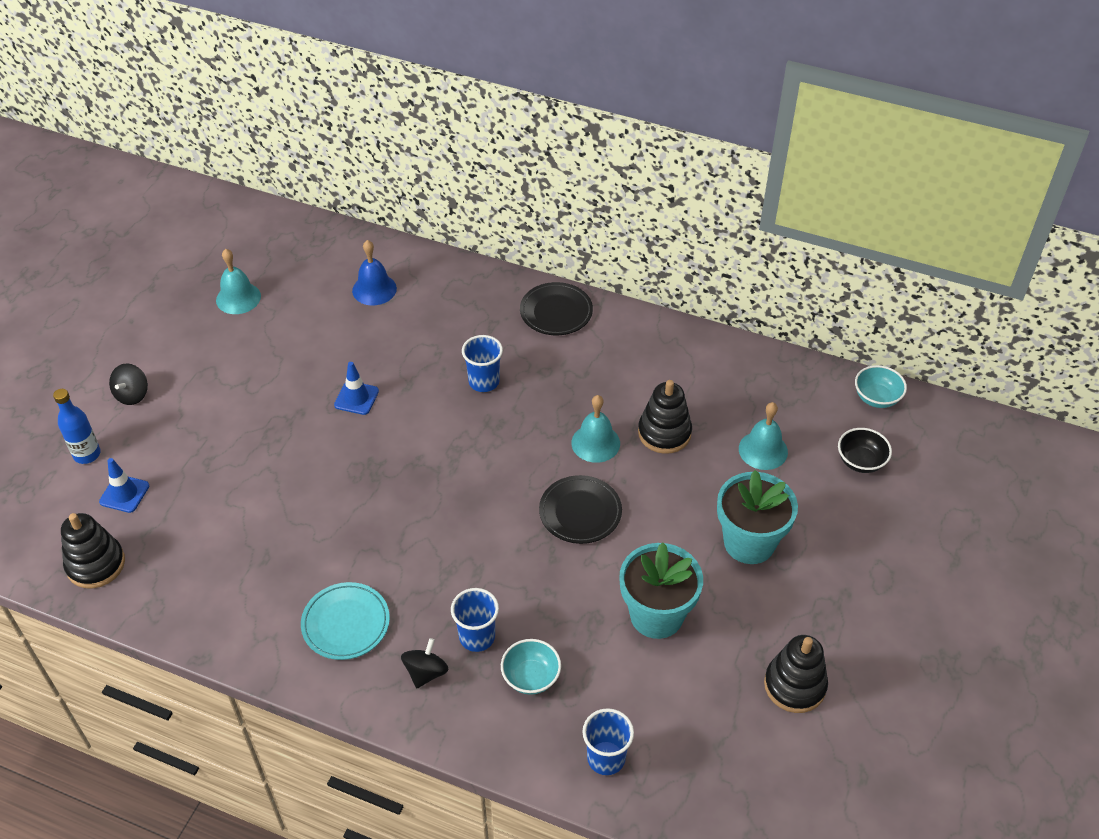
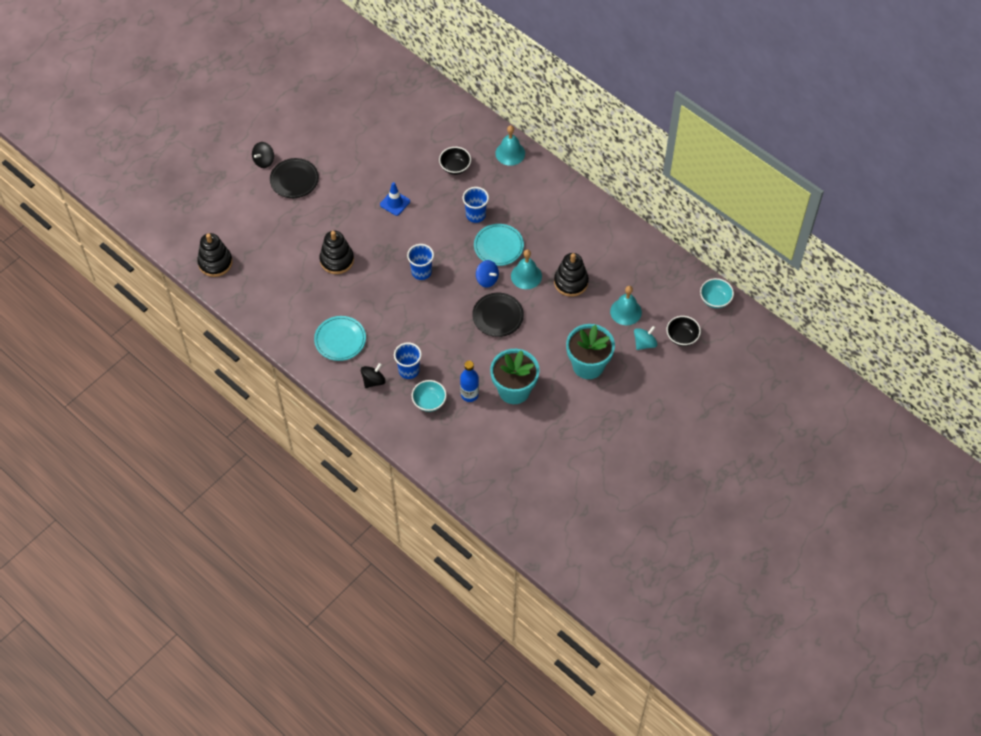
camera: 20 degrees right, 10 degrees up
blue bottle [53,389,101,464] -> blue bottle moved to [460,361,479,402]
blue traffic cone [99,458,149,513] -> none
turquoise bell [216,249,261,314] -> turquoise bell moved to [495,125,525,166]
blue bell [352,240,397,305] -> none
black plate [520,282,593,335] -> black plate moved to [270,158,319,198]
blue cup [583,708,634,775] -> blue cup moved to [407,244,434,280]
black stacking toy [764,635,828,713] -> black stacking toy moved to [319,231,354,274]
none -> black bowl [439,147,471,175]
none -> turquoise plate [474,224,524,266]
none -> blue spinning top [476,260,499,288]
none -> turquoise spinning top [634,326,657,350]

